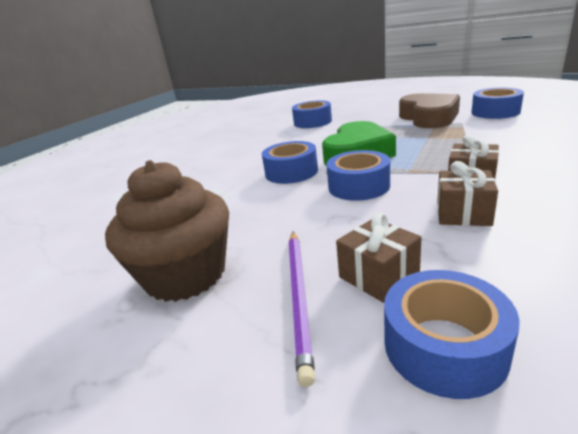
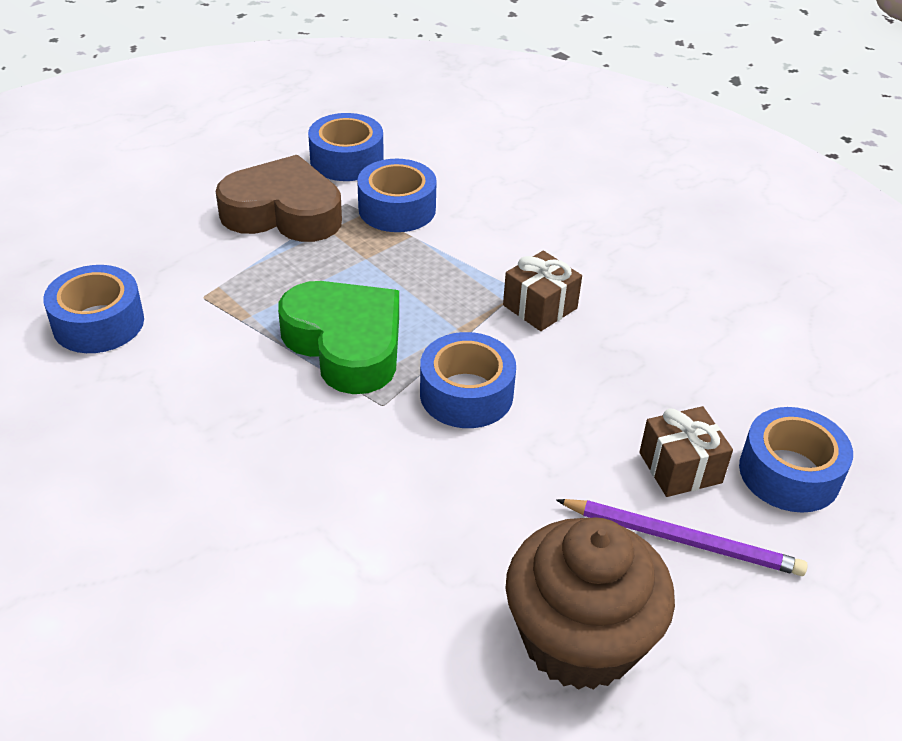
camera: 75 degrees left, 15 degrees up
blue tape [262,141,318,184] -> blue tape moved to [357,159,437,232]
brown gift [437,161,498,226] -> none

